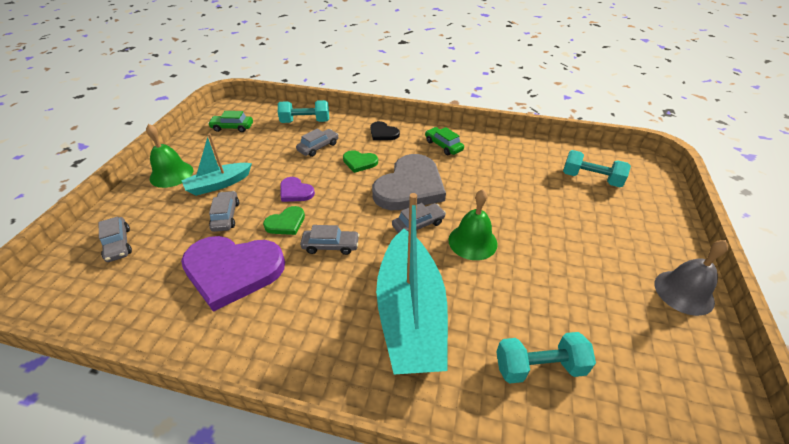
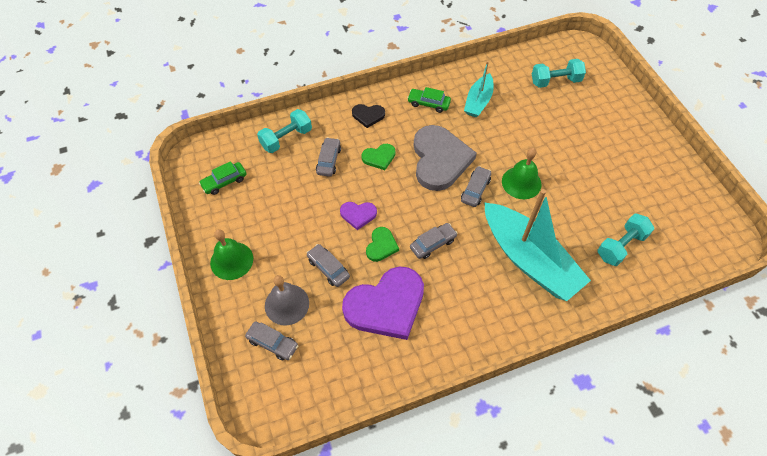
camera: 35 degrees left, 15 degrees up
turquoise boat [181,133,252,196] -> turquoise boat moved to [464,61,494,117]
grey bell [655,240,728,316] -> grey bell moved to [265,275,309,325]

